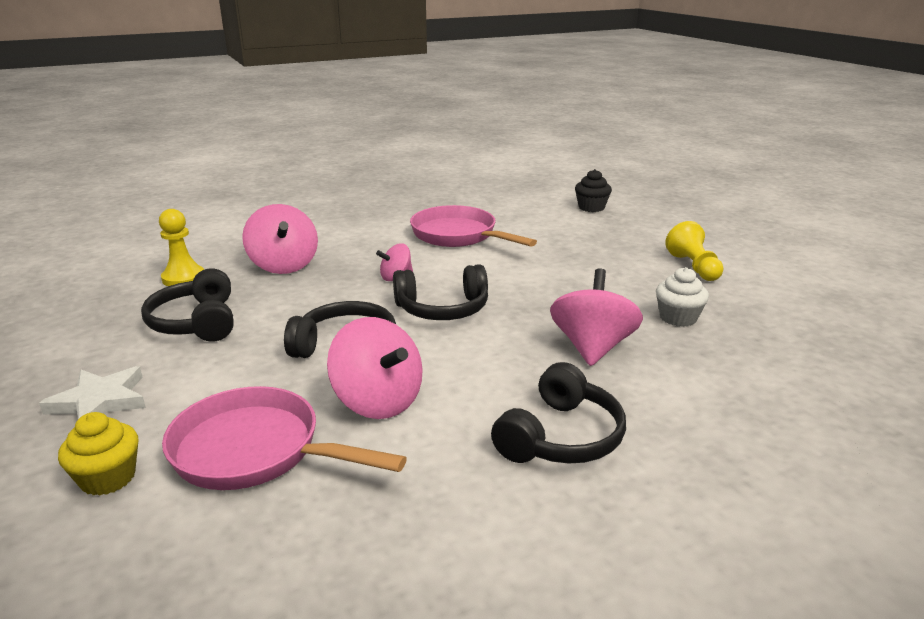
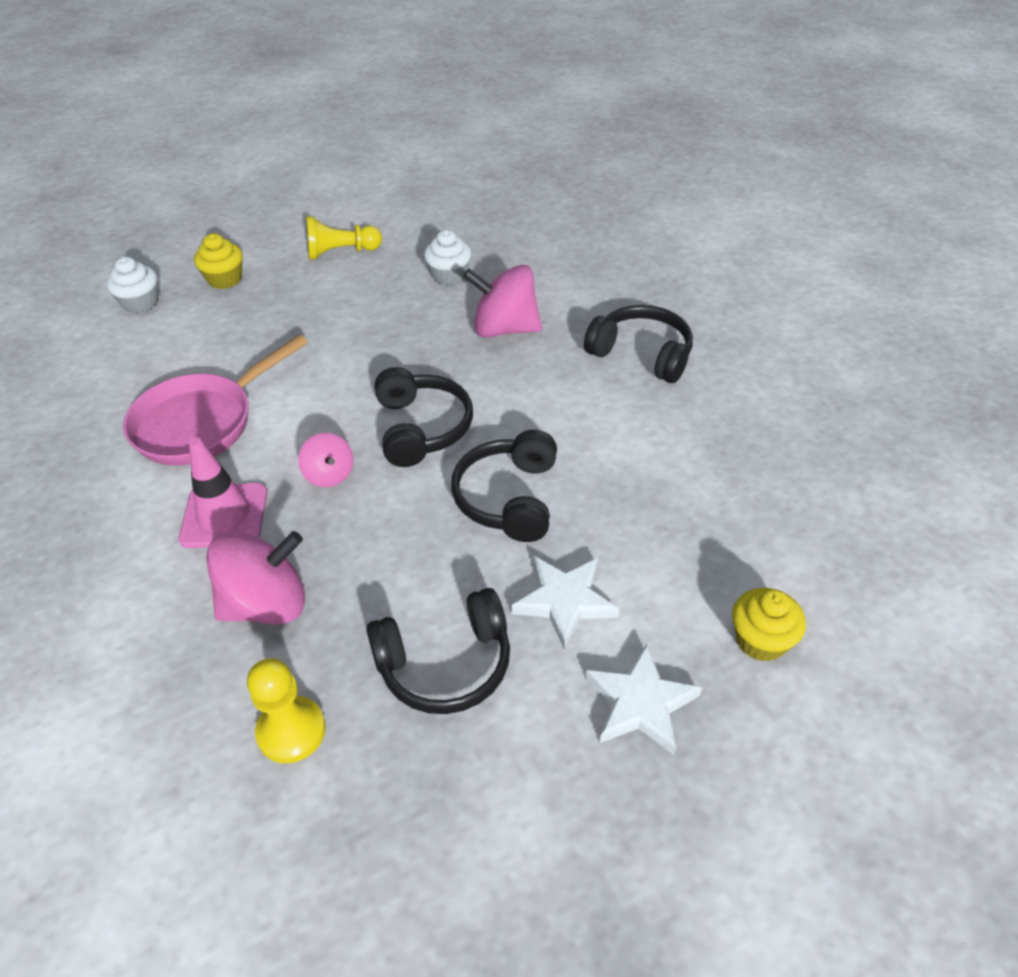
camera: 90 degrees left, 20 degrees up
pink pan [162,386,407,490] -> none
pink spinning top [327,317,423,419] -> none
black cupcake [575,169,612,212] -> white cupcake [106,257,158,314]
none -> pink traffic cone [179,437,267,548]
none -> yellow cupcake [194,233,243,289]
none -> white star [511,556,620,649]

